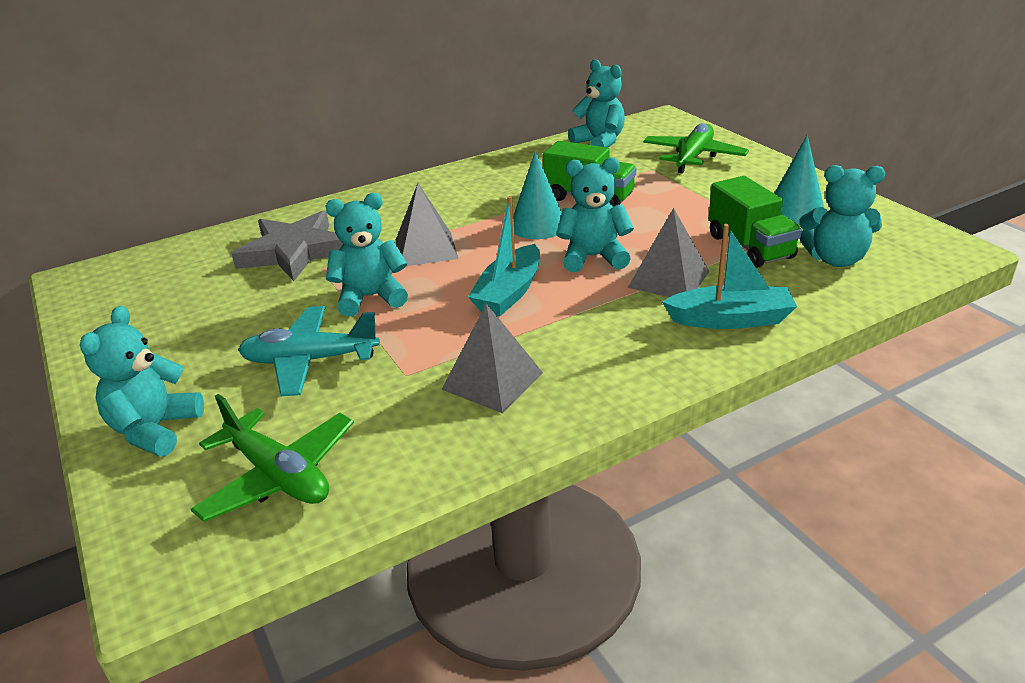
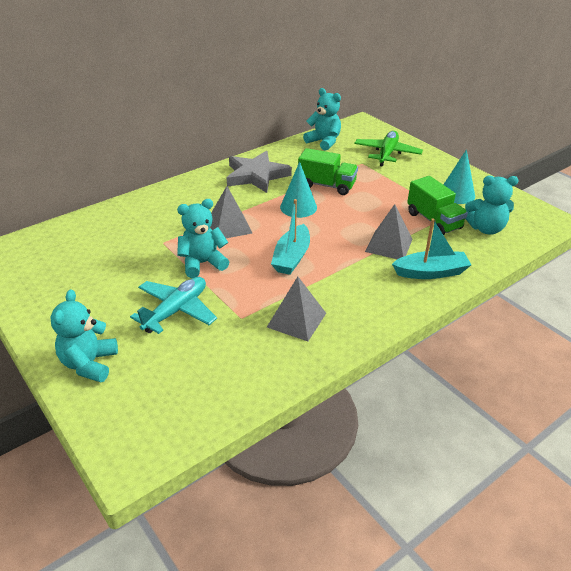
camera: 10 degrees left, 5 degrees up
green plane [191,394,354,522] -> none
grey star [232,211,344,281] -> grey star moved to [227,151,292,193]
turquoise plane [238,306,380,396] -> turquoise plane turned 135 degrees clockwise [130,277,217,334]
turquoise teddy bear [556,157,634,272] -> none

